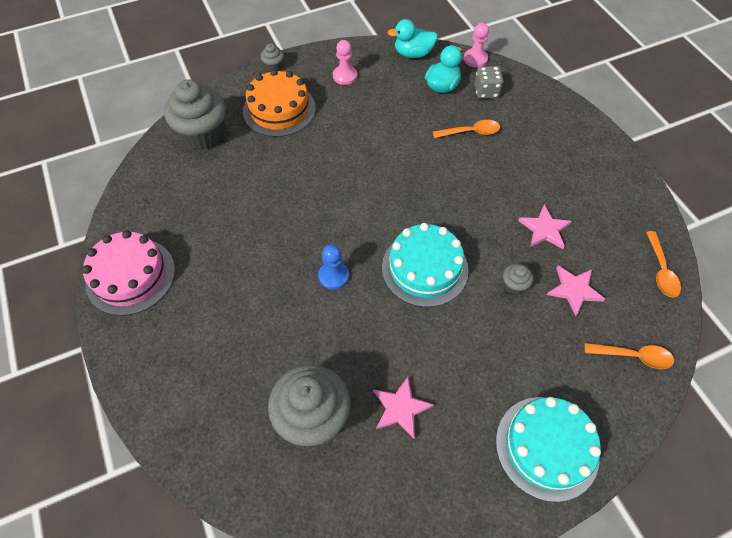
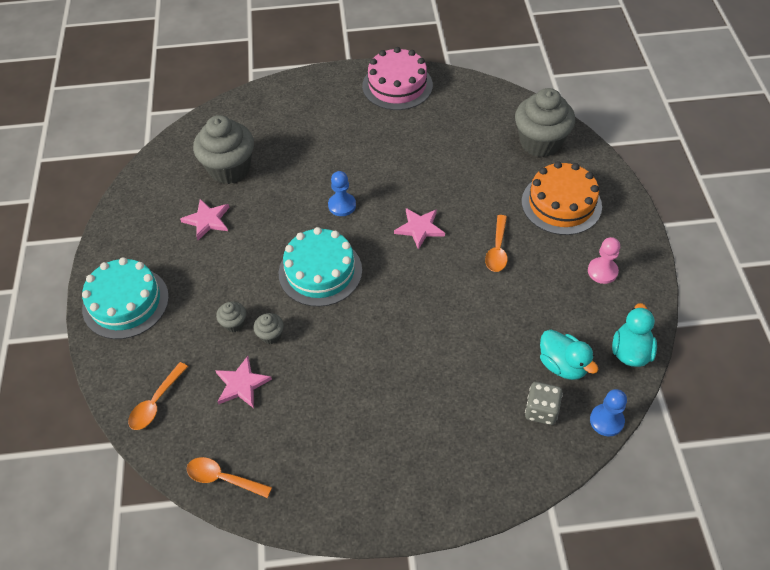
camera: 110 degrees right, 5 degrees down
grey cupcake [260,43,284,72] -> grey cupcake moved to [216,301,246,332]
orange spoon [433,120,500,138] -> orange spoon moved to [485,215,507,272]
pink pawn [464,23,489,68] -> blue pawn [590,389,627,437]
pink star [518,205,572,249] -> pink star moved to [394,208,445,250]

